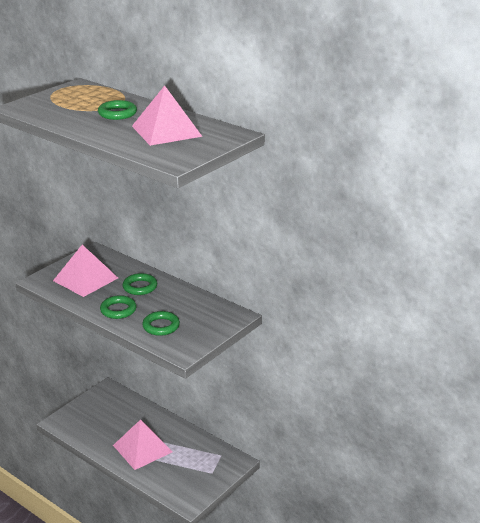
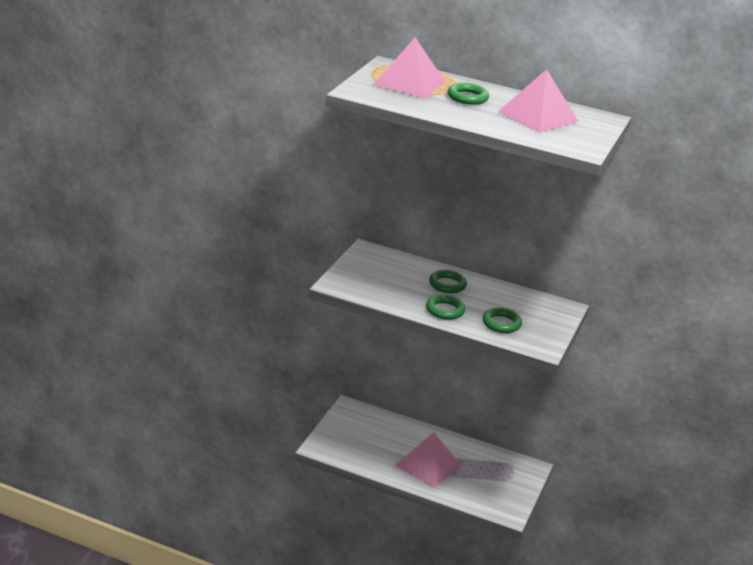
camera: 20 degrees left, 0 degrees up
pink pyramid [53,245,118,297] -> pink pyramid moved to [373,37,445,99]

